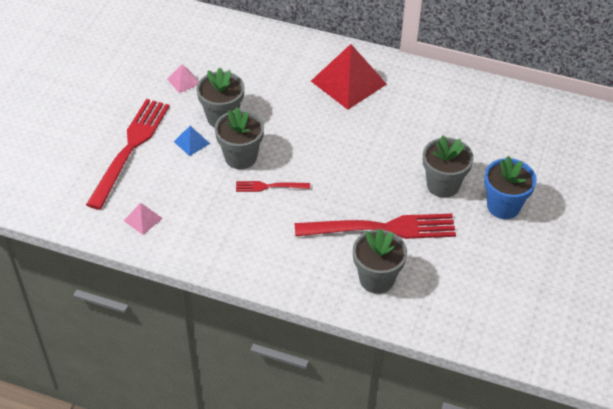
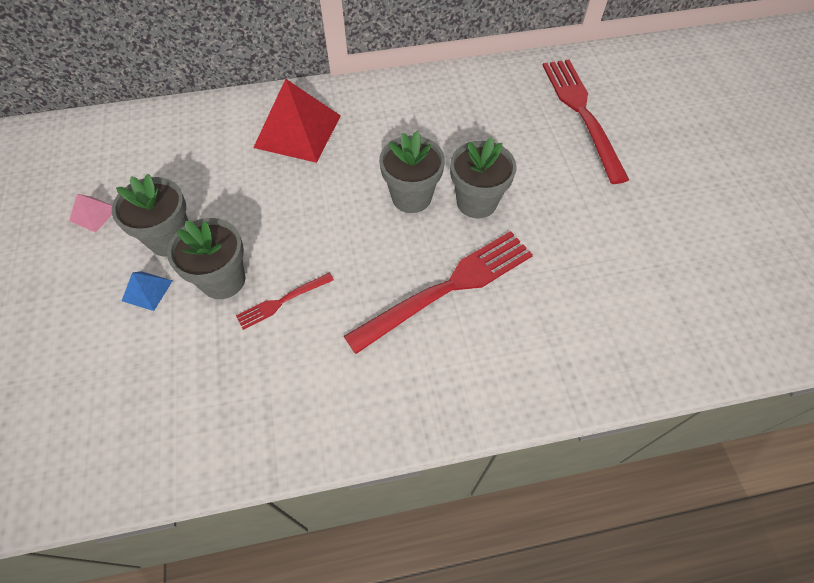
camera: 30 degrees left, 10 degrees up
red fork [86,99,170,210] -> red fork moved to [542,59,629,184]
pink pyramid [124,203,163,235] -> none
grey flower pot [353,228,407,294] -> grey flower pot moved to [379,131,445,213]
blue flower pot [484,156,537,219] -> none

